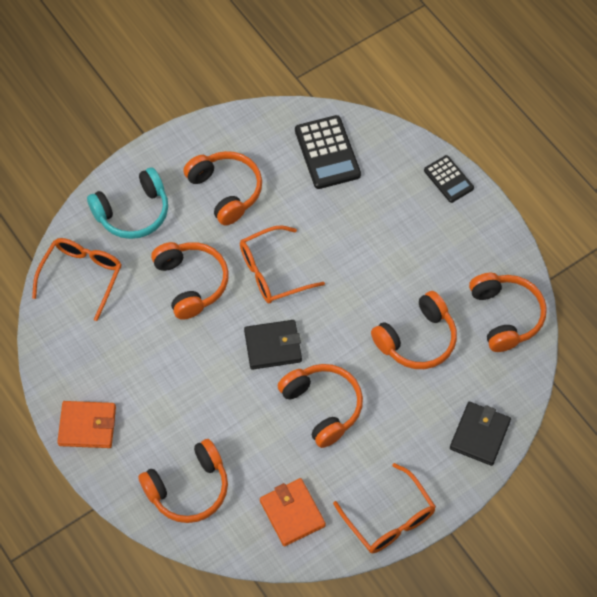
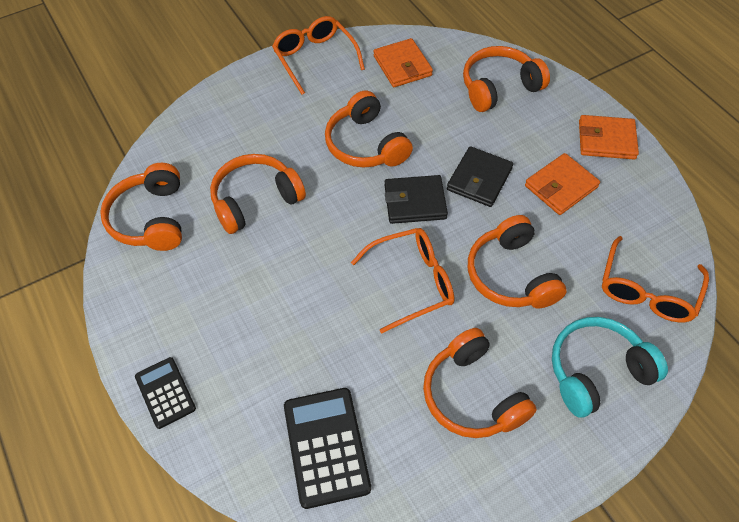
camera: 175 degrees left, 5 degrees down
black wallet [450,402,511,466] -> black wallet moved to [447,146,513,207]
none -> orange wallet [525,153,600,215]

